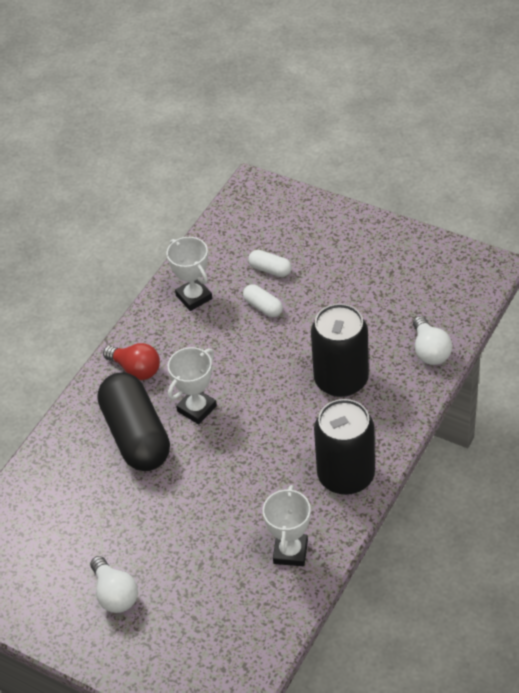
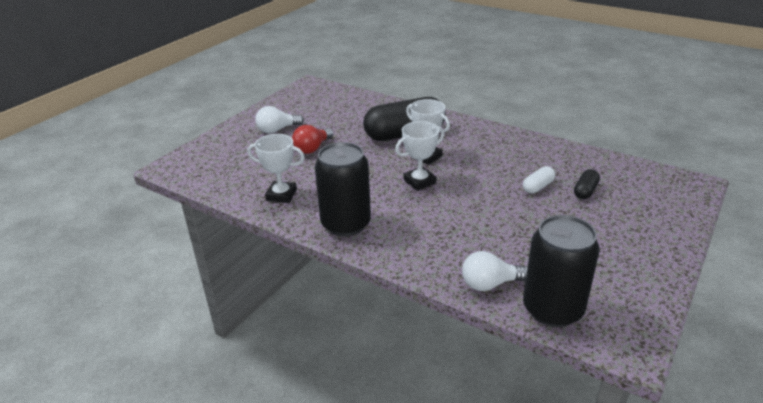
camera: 90 degrees right, 15 degrees down
red light bulb [103,343,160,380] -> red light bulb moved to [292,125,333,154]
white trophy [167,237,212,311] -> white trophy moved to [395,121,445,191]
white capsule [248,250,292,277] -> black capsule [574,169,600,199]
black can [311,304,369,397] -> black can moved to [523,215,600,327]

